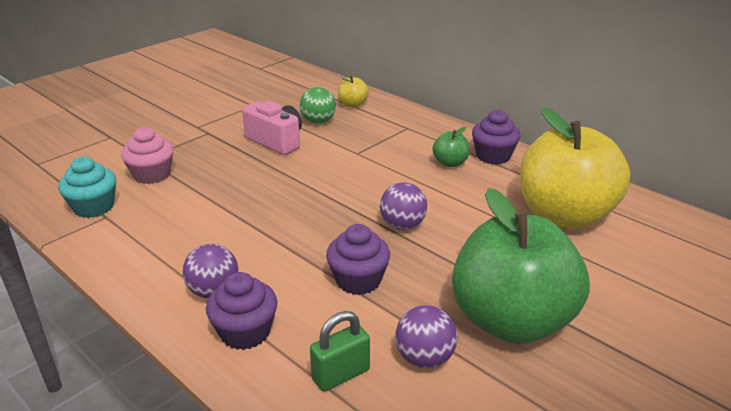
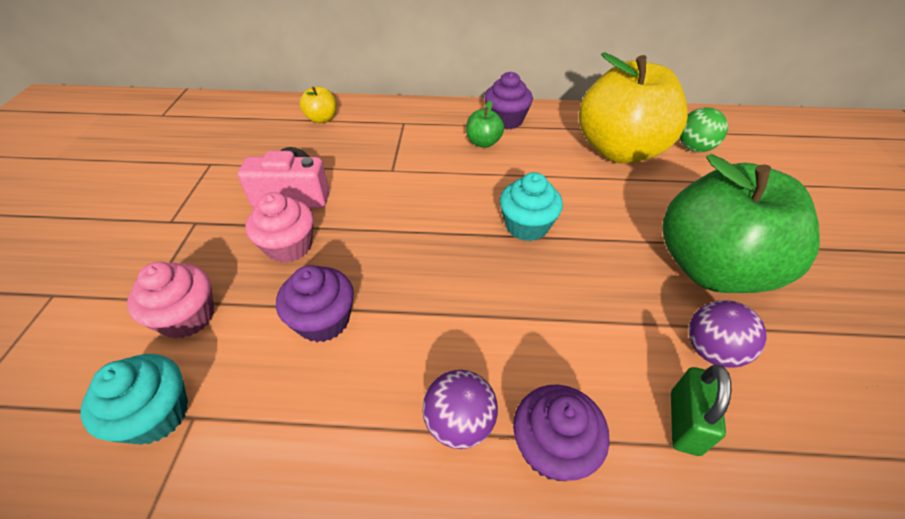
camera: 40 degrees left, 15 degrees up
green ball [300,87,336,124] -> green ball moved to [680,107,728,152]
purple cupcake [326,224,390,295] -> purple cupcake moved to [276,265,354,342]
purple ball [380,182,427,230] -> turquoise cupcake [500,172,563,241]
none -> pink cupcake [245,192,314,263]

